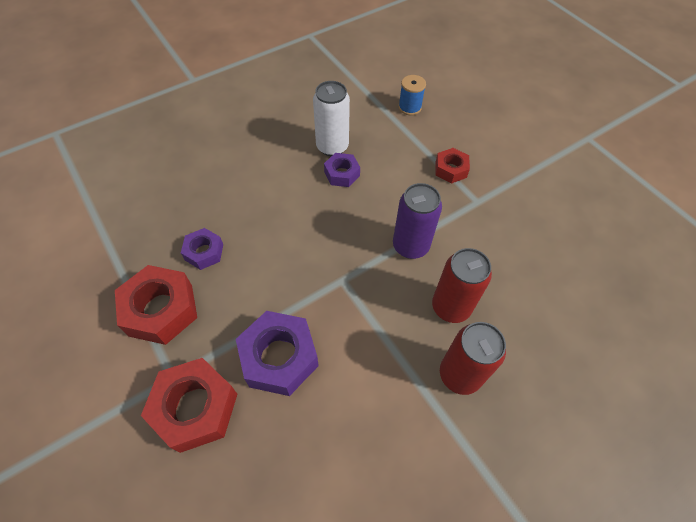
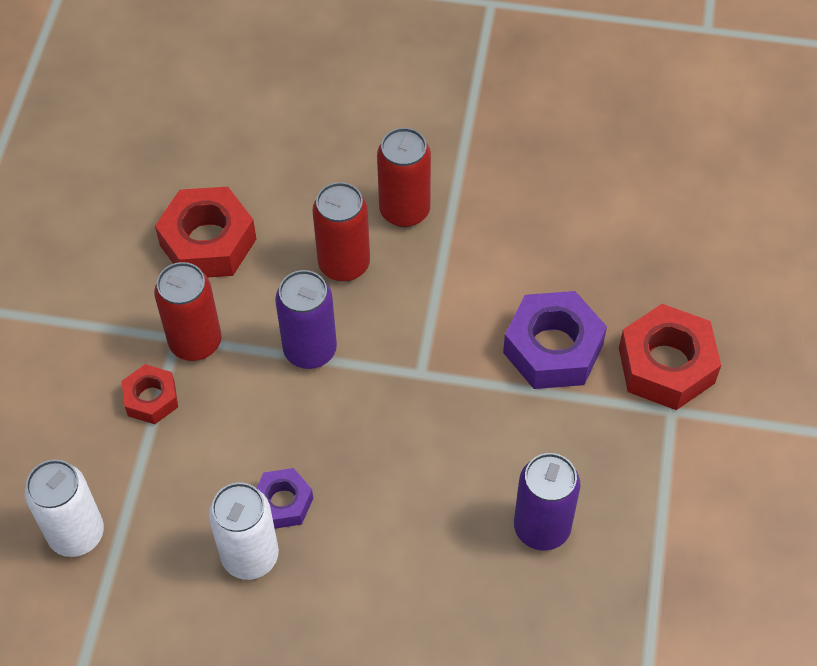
camera: 135 degrees left, 0 degrees up
red nut [115,265,197,345] -> red nut moved to [155,187,256,277]
purple nut [181,228,223,270] -> purple can [514,453,580,550]
blue spool [398,75,426,115] -> white can [25,459,104,557]
none -> red can [154,262,222,361]

